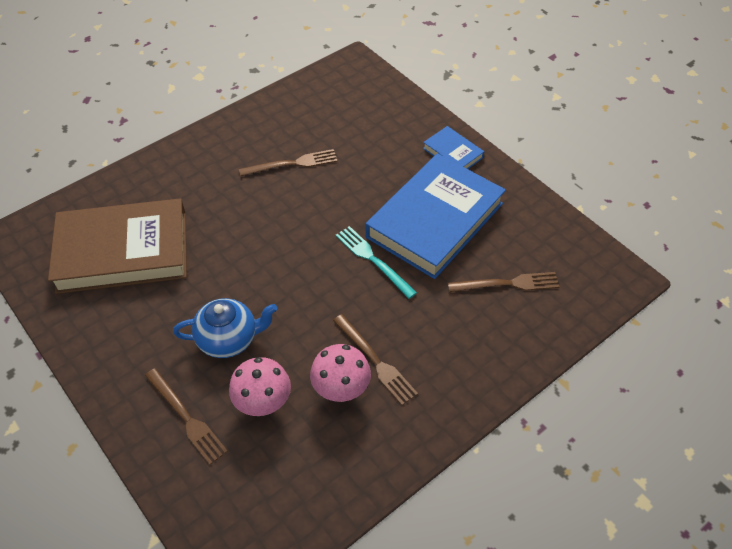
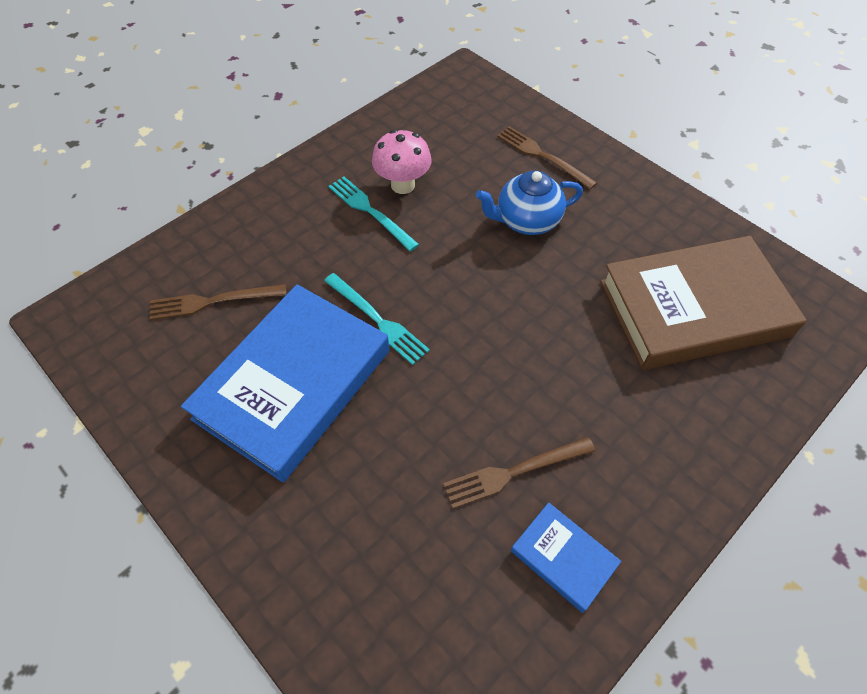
camera: 175 degrees right, 5 degrees up
pink mushroom [229,357,291,416] -> none
brown fork [333,314,418,405] -> turquoise fork [328,177,419,251]
blue book [423,126,484,169] -> blue book moved to [511,502,621,613]

